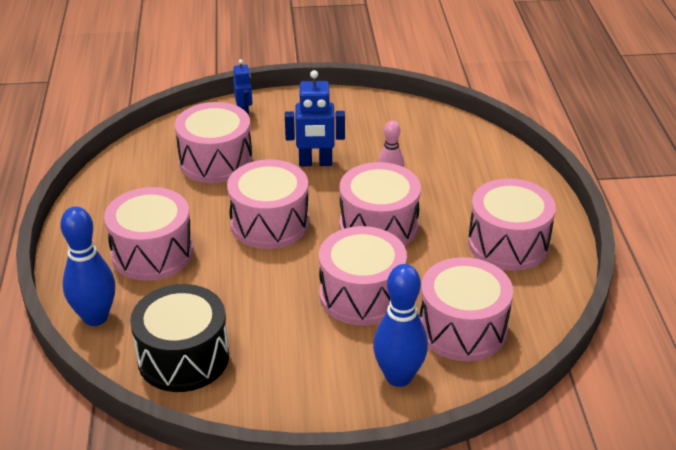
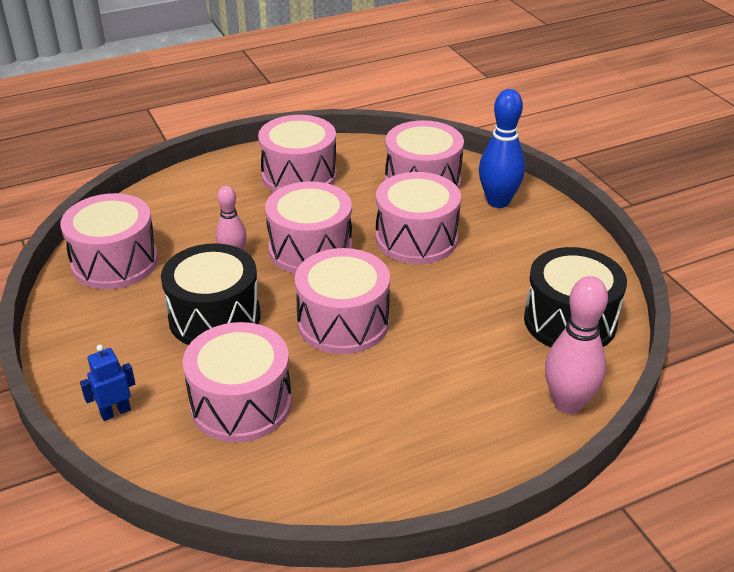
camera: 110 degrees left, 0 degrees up
blue bowling pin [60,207,115,326] -> pink bowling pin [545,276,608,414]
pink drum [104,187,194,281] -> pink drum moved to [60,193,158,289]
blue robot [285,70,345,166] -> black drum [161,243,261,345]

